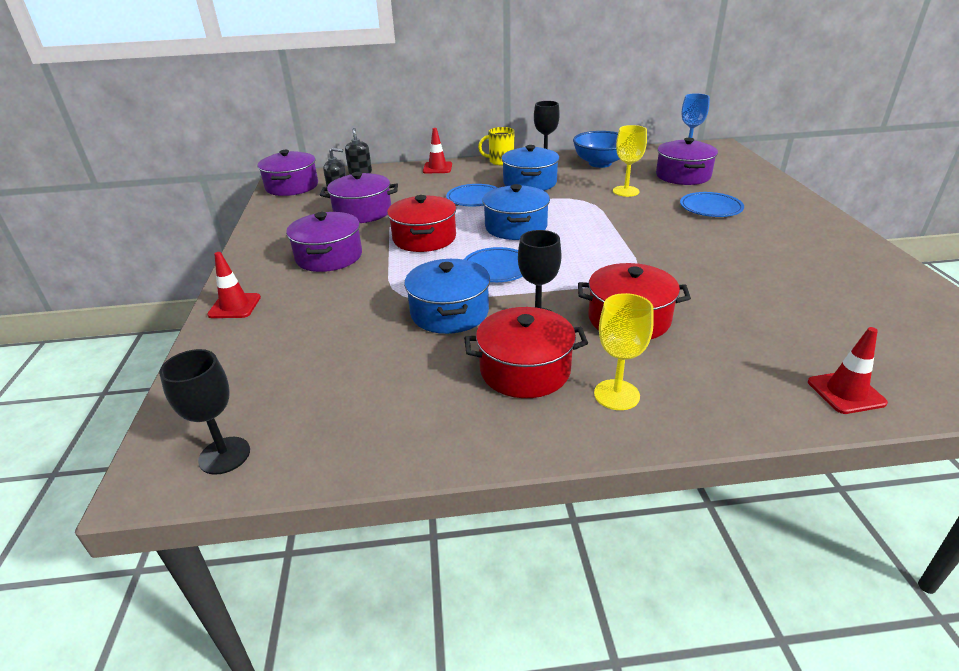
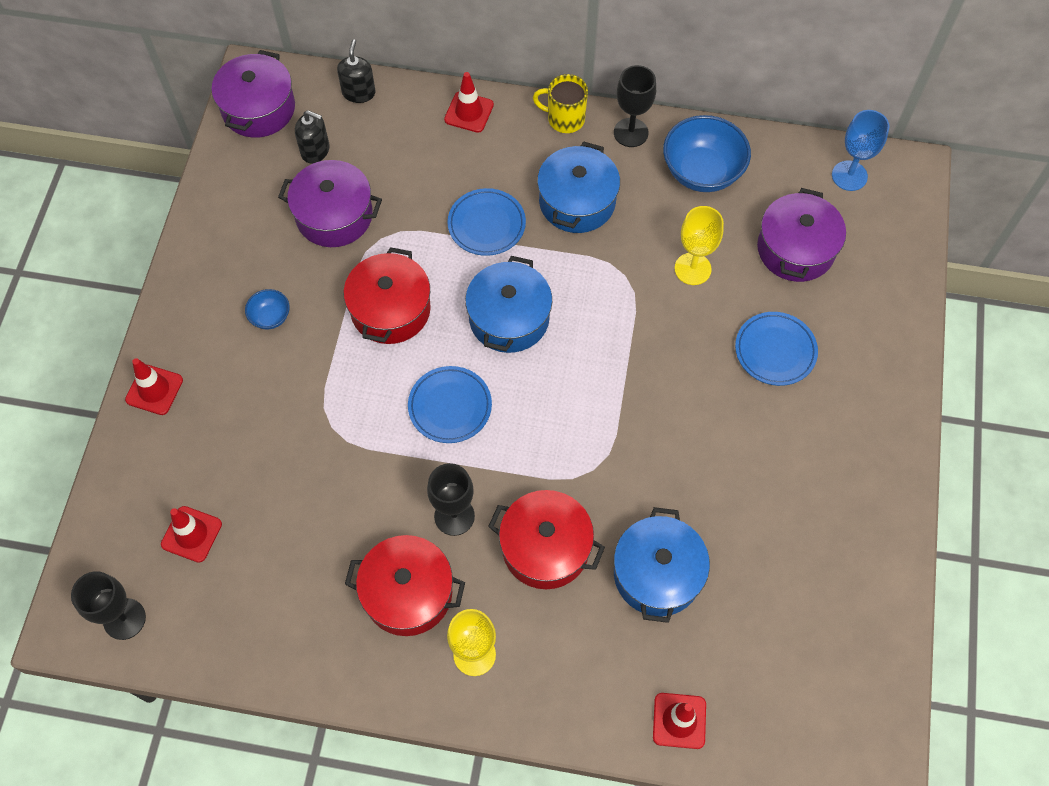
camera: 15 degrees right, 30 degrees up
purple pot [286,212,362,272] -> blue bowl [245,289,290,330]
blue pot [404,259,490,334] -> blue pot moved to [614,507,710,623]
none -> red traffic cone [161,506,222,563]

